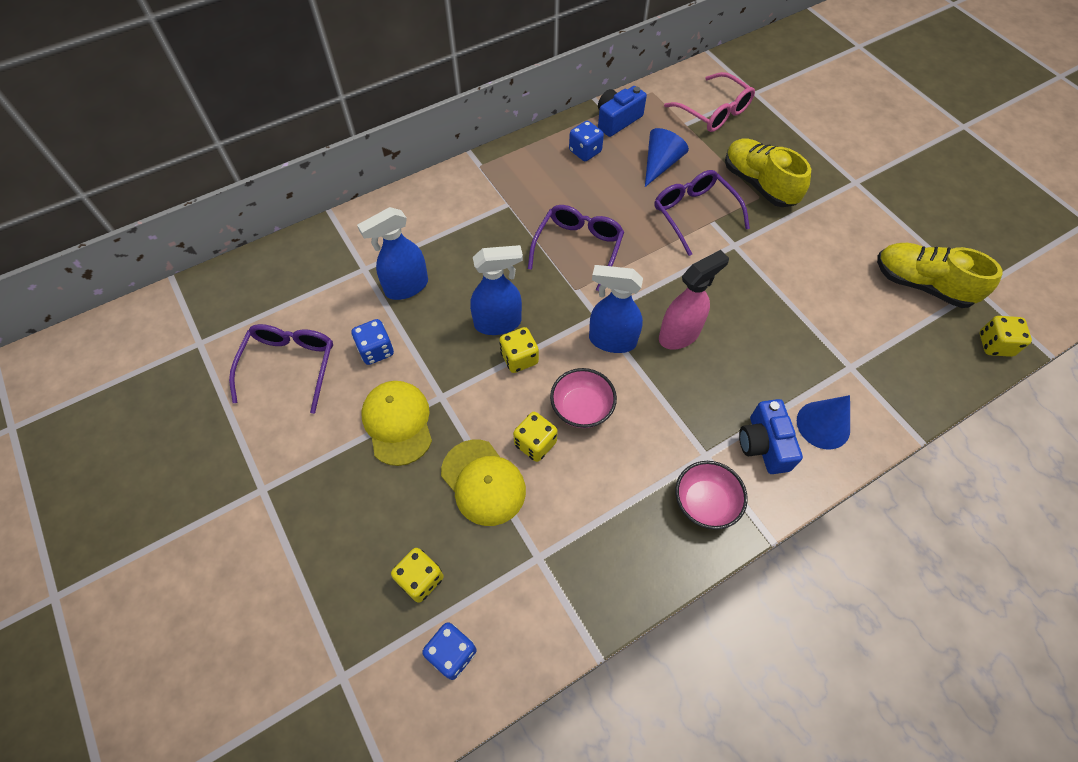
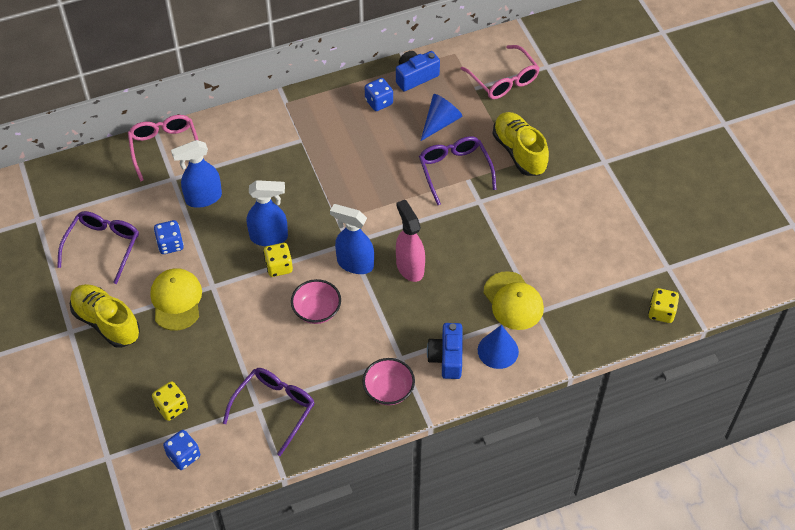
camera: 10 degrees right, 5 degrees down
yellow cap [441,440,526,526] -> yellow cap moved to [483,271,544,330]
yellow dice [513,412,558,462] -> none
purple glasses [528,205,624,291] -> purple glasses moved to [223,368,315,456]
pink spray bottle [659,250,729,350] -> pink spray bottle turned 90 degrees counterclockwise [396,200,425,282]
yellow shoe [877,243,1003,308] -> yellow shoe moved to [70,284,140,348]
none -> pink glasses [128,115,199,181]

